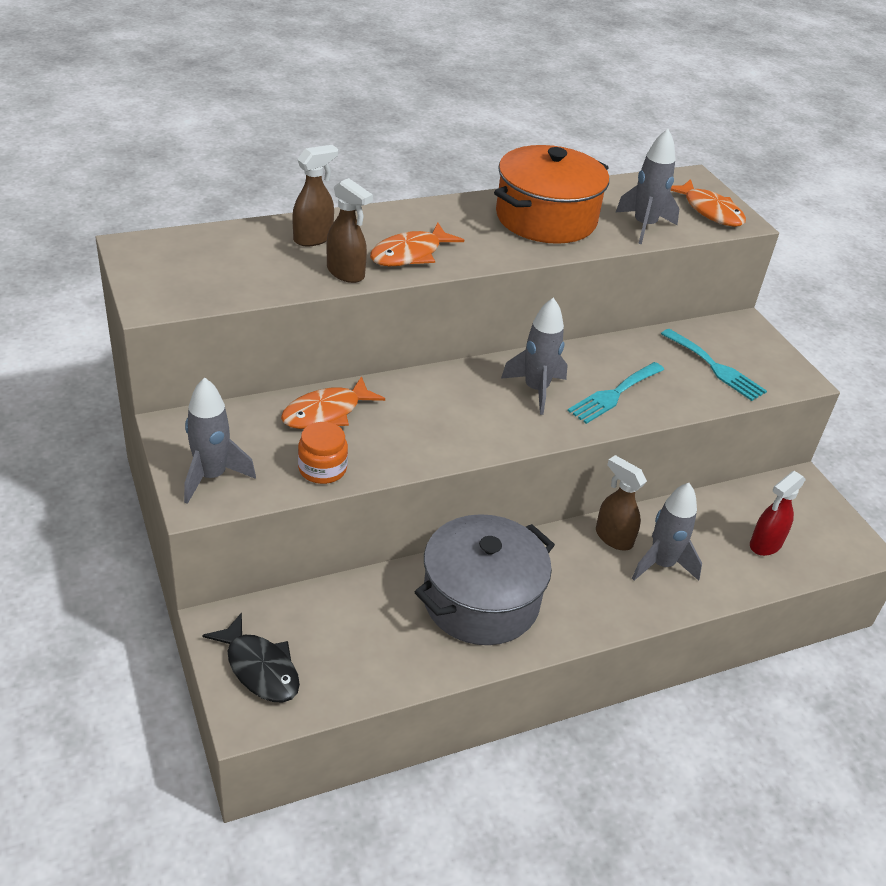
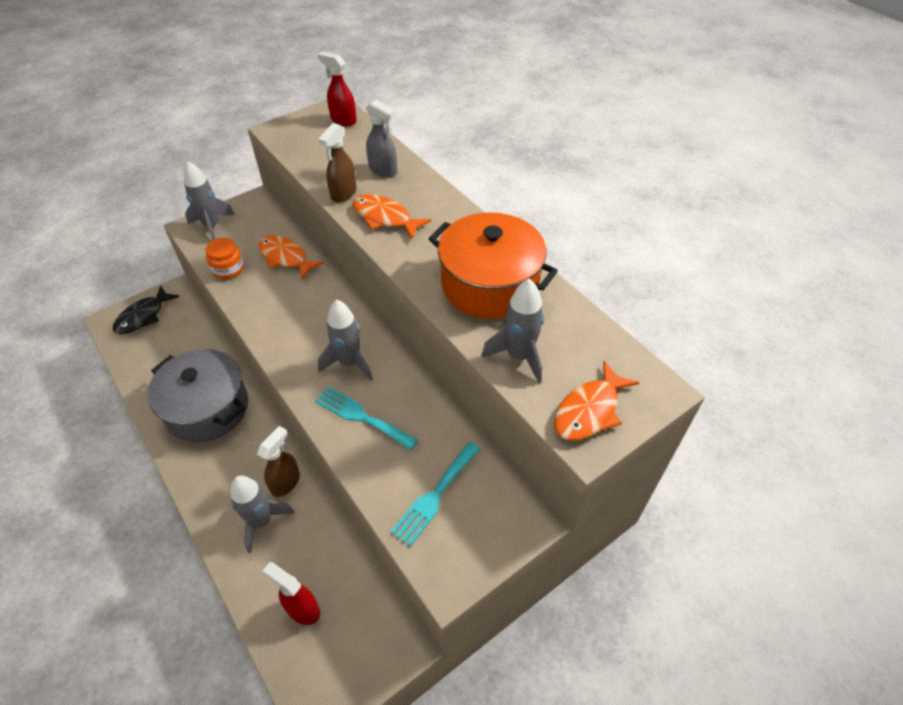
camera: 80 degrees right, 10 degrees up
brown spray bottle [292,145,338,246] -> grey spray bottle [366,100,397,177]
none -> red spray bottle [317,51,357,126]

